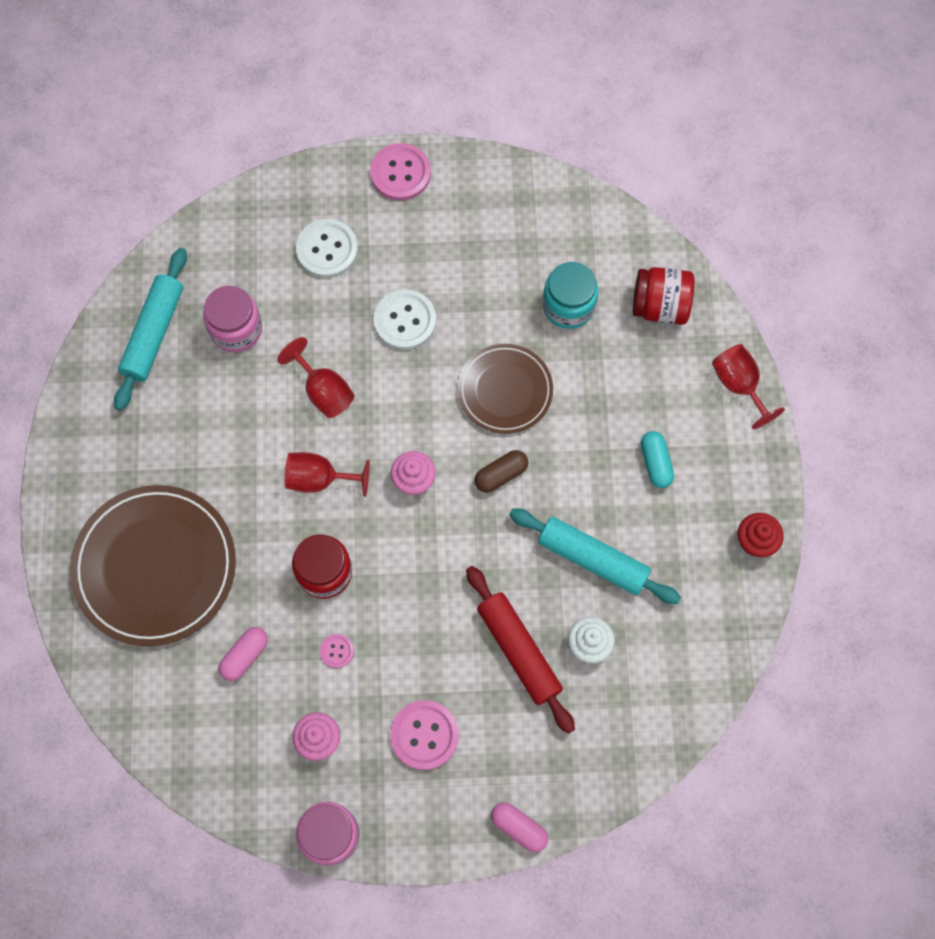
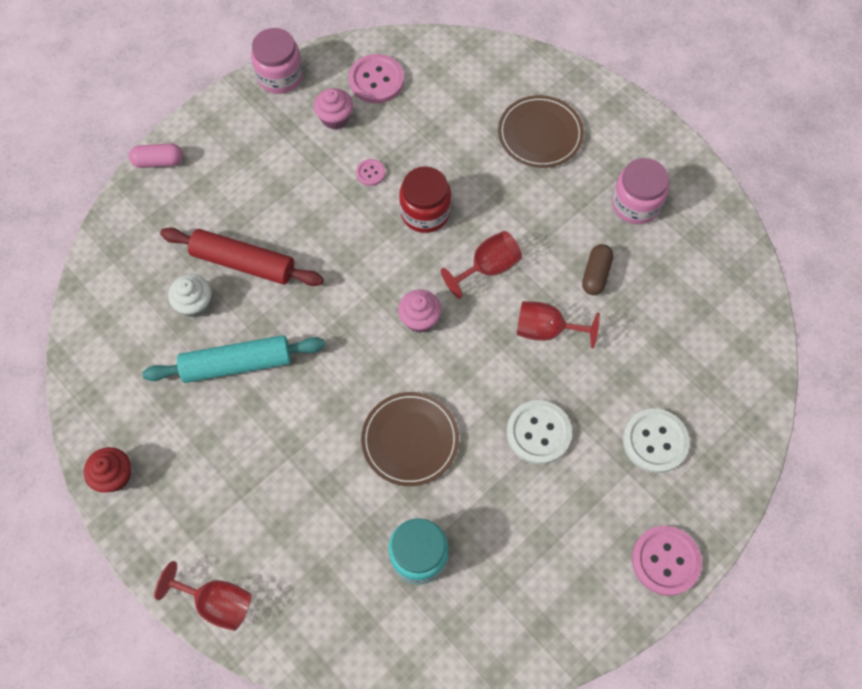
camera: 140 degrees right, 5 degrees down
brown plate [70,485,236,646] -> brown plate [498,95,584,168], size x0.60
turquoise rolling pin [114,248,187,411] -> none
pink jar [203,286,262,352] -> pink jar moved to [612,158,669,224]
pink capsule [218,627,268,681] -> none
pink button [390,700,459,770] -> pink button moved to [349,54,404,103]
brown capsule [474,450,528,493] -> brown capsule moved to [582,244,613,295]
red jar [633,267,694,325] -> none
turquoise capsule [641,431,674,488] -> none

